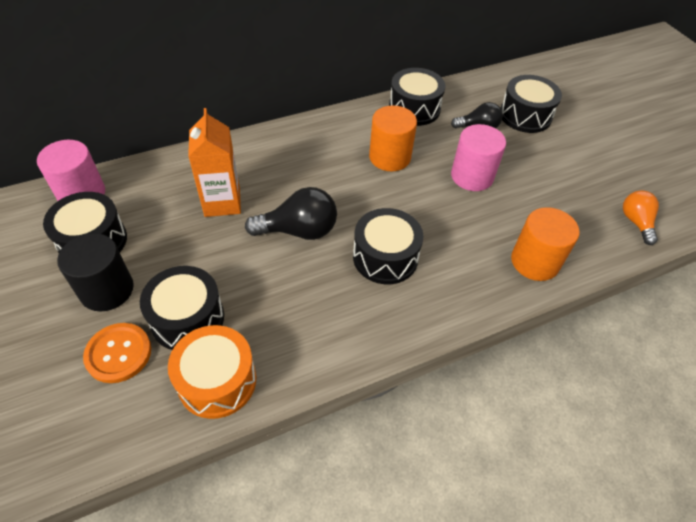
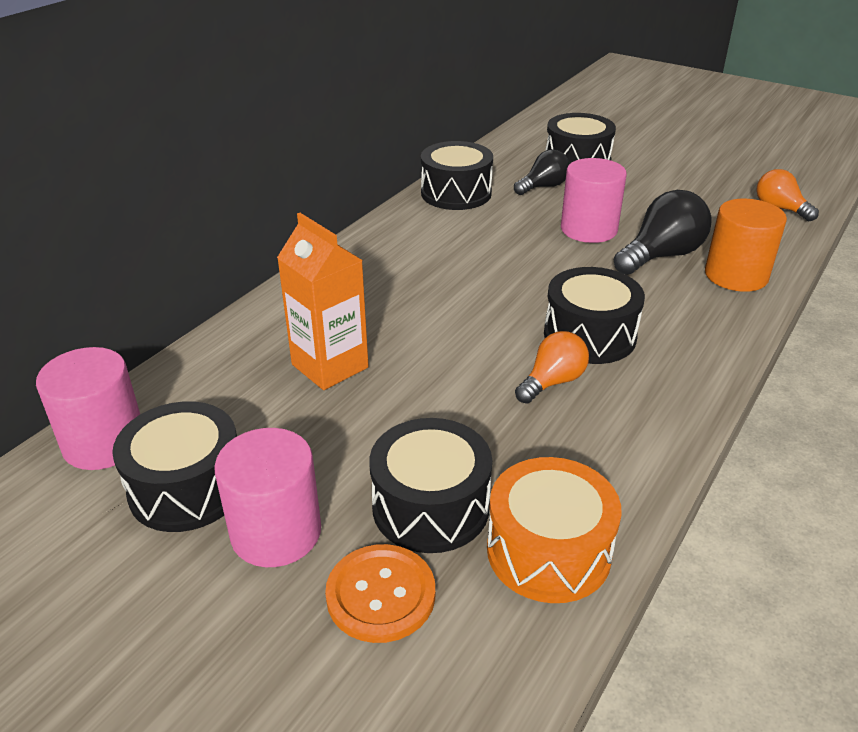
camera: 30 degrees left, 15 degrees down
black cylinder [57,233,134,312] -> pink cylinder [214,428,321,567]
black light bulb [245,187,337,240] -> black light bulb moved to [614,190,712,275]
orange cylinder [369,105,417,171] -> none
none -> orange light bulb [515,331,589,404]

